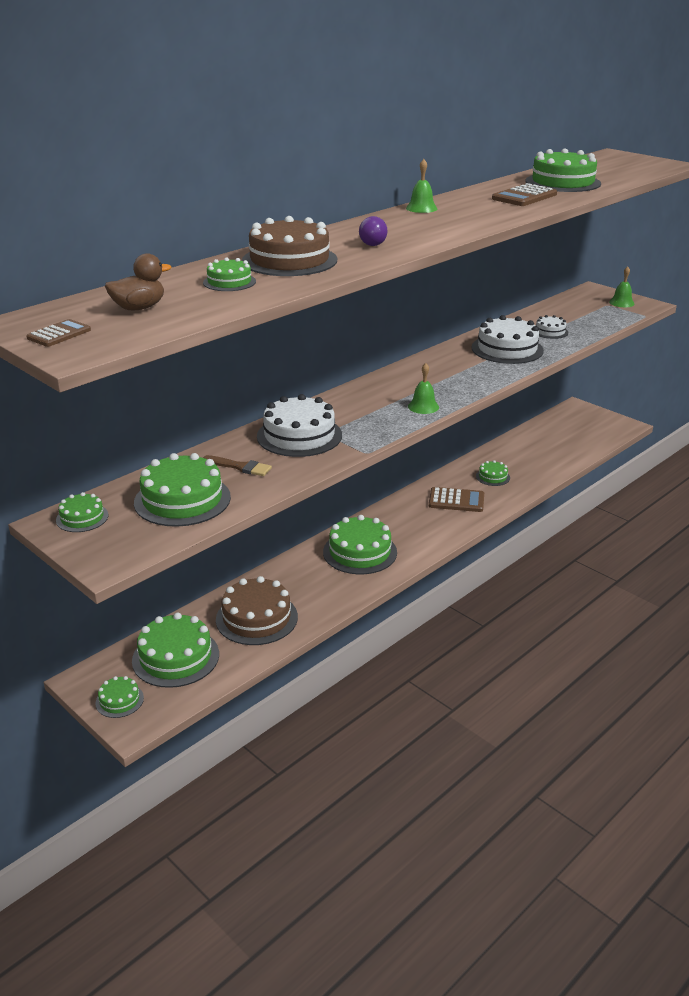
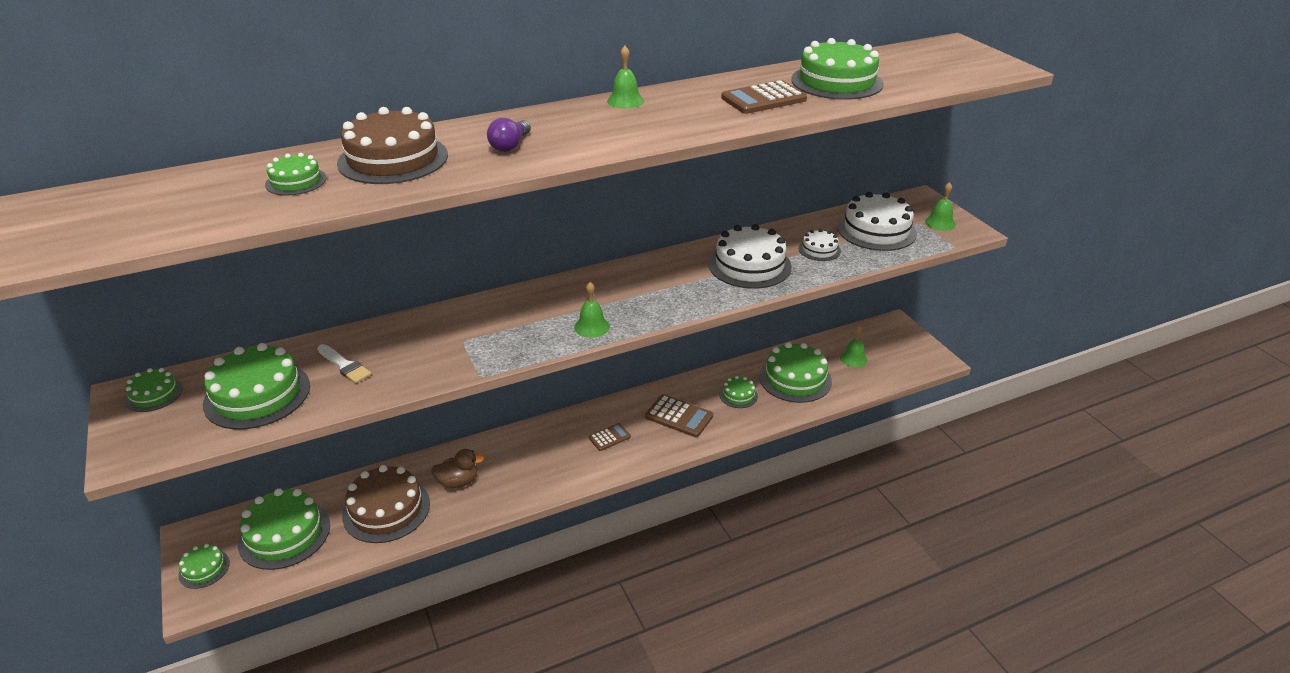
camera: 20 degrees right, 5 degrees up
brown calculator [26,319,91,347] -> brown calculator moved to [589,423,631,451]
brown duck [105,253,171,310] -> brown duck moved to [431,449,484,488]
brown brush [203,455,272,476] -> white brush [317,344,372,383]
white cake [257,394,342,457] -> white cake moved to [837,192,917,251]
green cake [323,515,397,574] -> green cake moved to [759,342,832,403]
none -> green bell [840,326,867,367]

